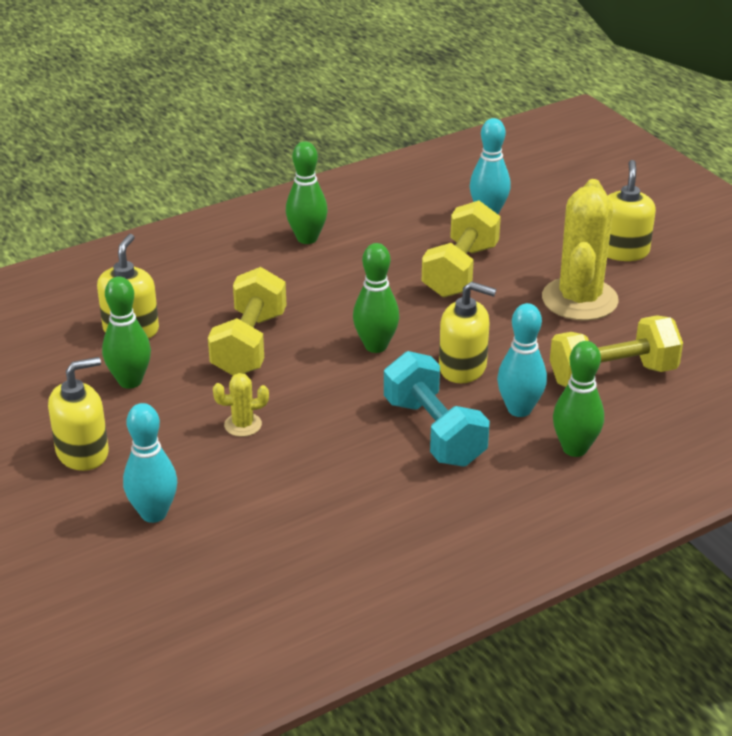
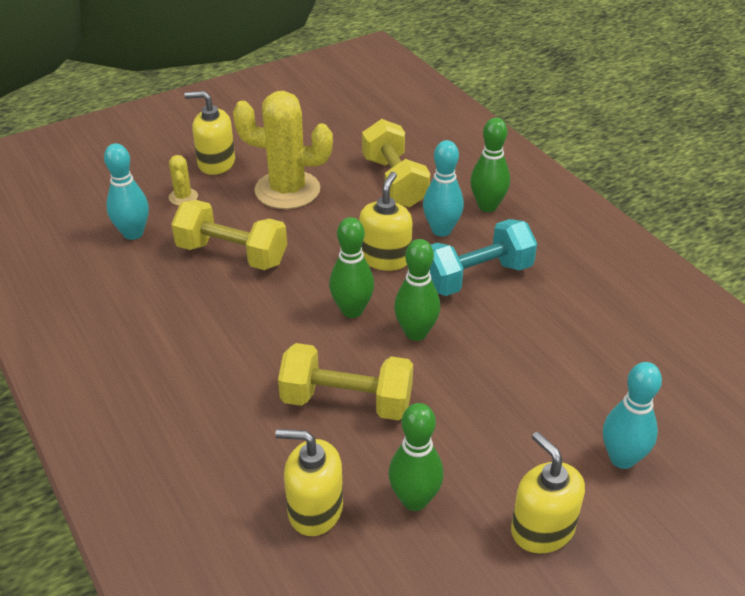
camera: 90 degrees left, 5 degrees up
yellow cactus [213,373,269,437] -> yellow cactus moved to [169,155,198,205]
green bowling pin [286,141,328,244] -> green bowling pin moved to [394,239,440,341]

